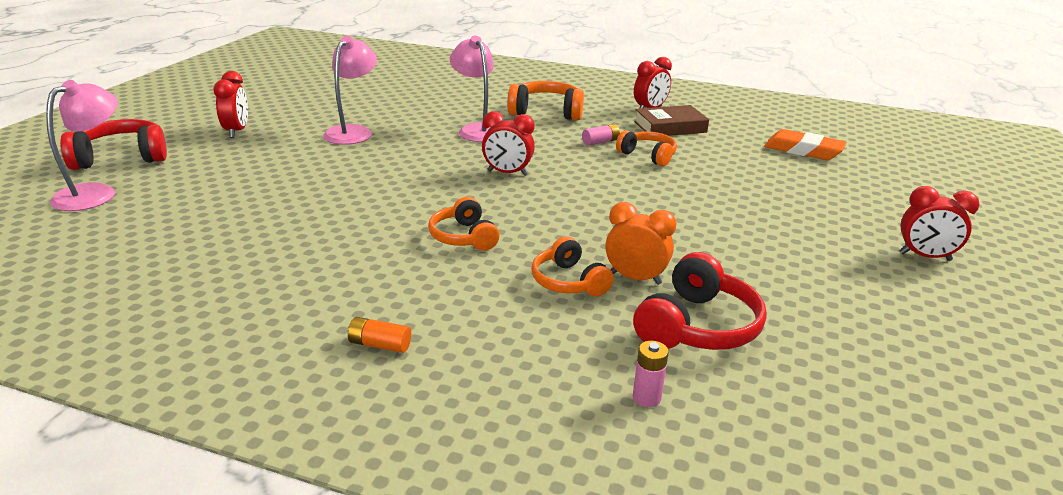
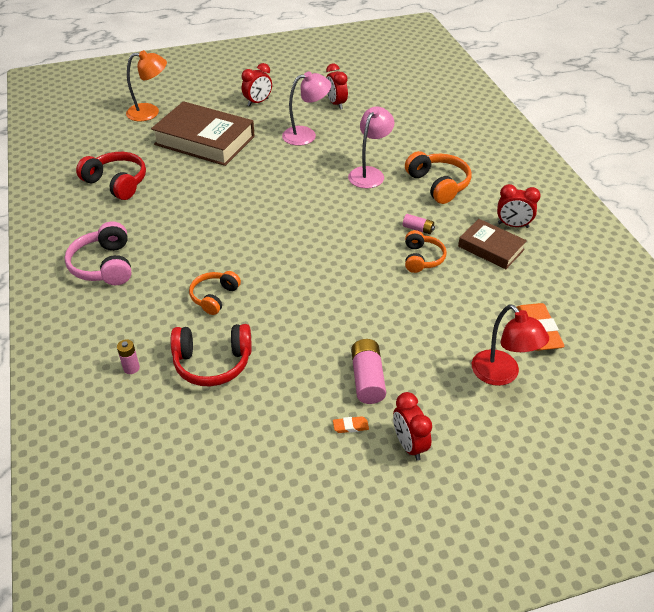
camera: 55 degrees right, 15 degrees up
pink lamp [46,80,118,211] -> orange lamp [126,50,167,121]
red headphones [60,119,167,170] -> red headphones moved to [76,152,146,200]
orange battery [348,317,411,353] -> pink headphones [65,221,132,285]
orange headphones [428,197,499,251] -> none
red clock [482,111,535,176] -> red clock moved to [326,63,348,109]
orange clock [606,202,677,285] -> none
none -> brown book [151,101,255,166]
none -> orange eraser [333,416,369,433]
none -> pink battery [351,339,386,404]
none -> red lamp [472,305,549,386]

